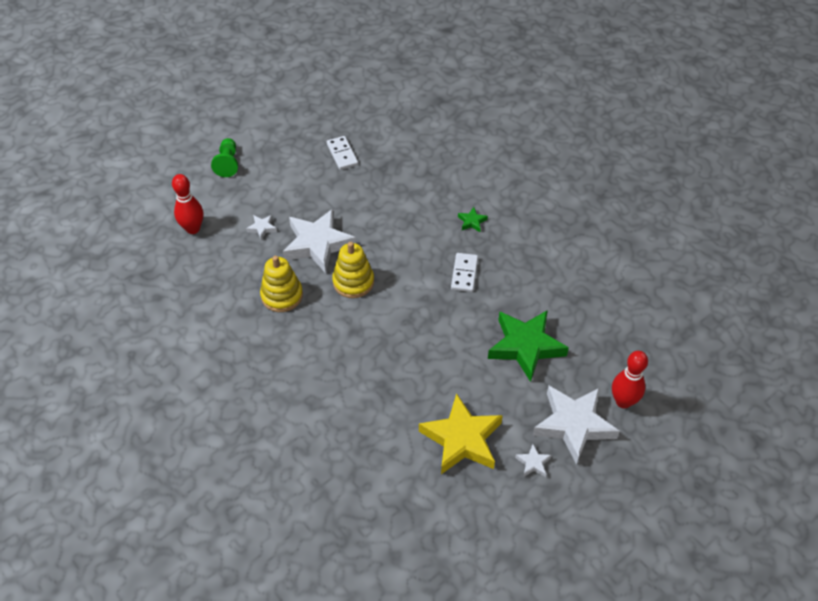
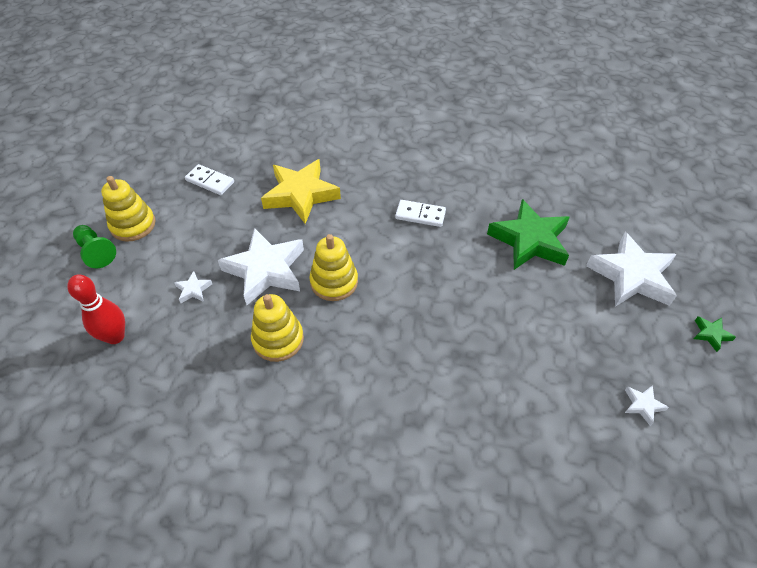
camera: 40 degrees left, 0 degrees up
yellow star [419,393,503,474] -> yellow star moved to [261,159,341,224]
white domino [451,253,478,292] -> white domino turned 45 degrees counterclockwise [395,200,446,227]
green star [458,207,488,232] -> green star moved to [694,316,736,352]
white star [515,444,552,477] -> white star moved to [625,385,669,426]
red bowling pin [612,351,648,408] -> none
none -> yellow stacking toy [101,176,156,242]

